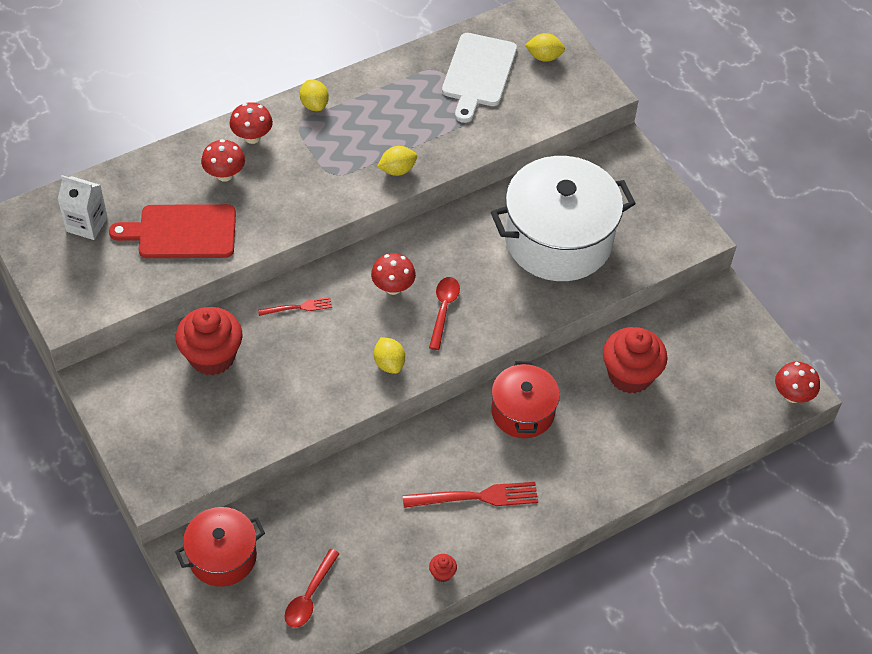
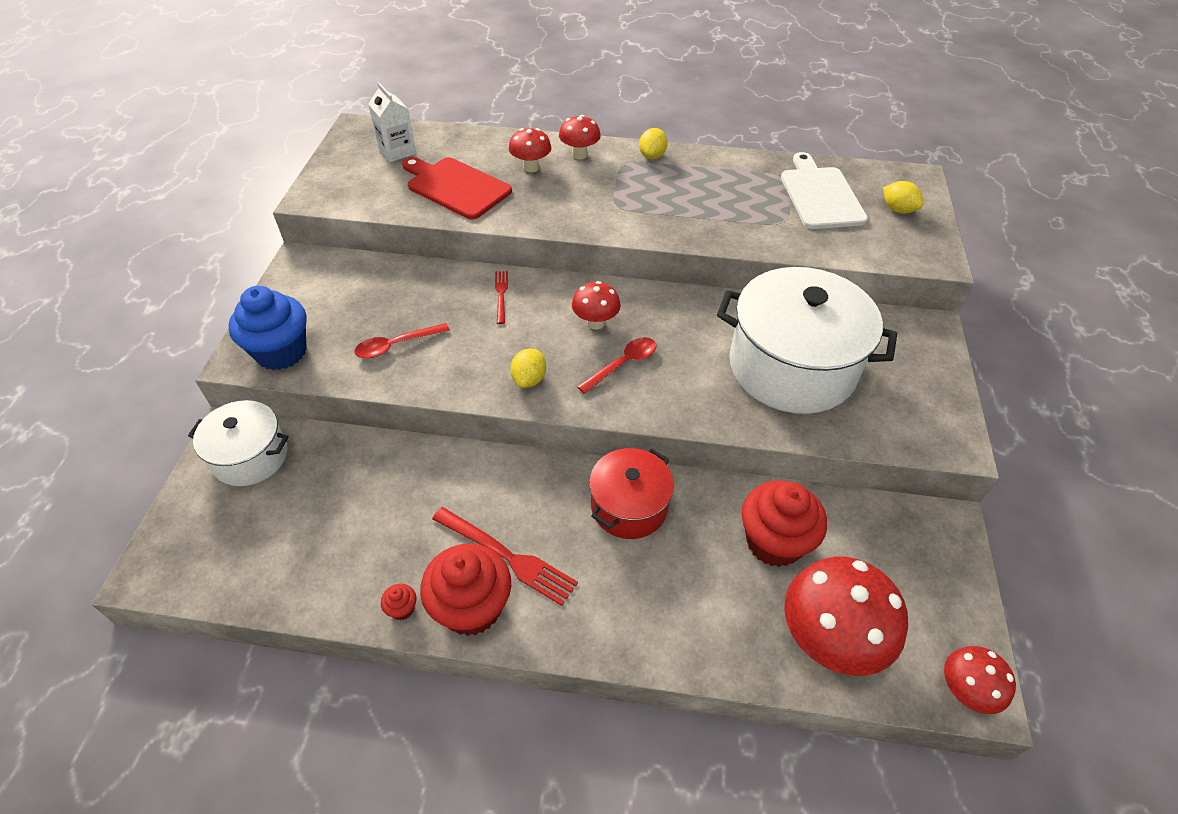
camera: 40 degrees right, 5 degrees down
red pot [175,507,265,587] -> white pot [188,400,289,486]
red cupcake [176,307,242,376] -> red cupcake moved to [420,543,511,636]
red fork [258,297,332,316] -> red fork turned 120 degrees counterclockwise [495,271,508,324]
red spoon [285,549,340,628] -> red spoon moved to [354,323,450,359]
yellow lemon [377,146,417,176] -> none
white cutting board [442,33,517,123] -> white cutting board turned 120 degrees clockwise [781,152,868,229]
none -> blue cupcake [228,286,307,370]
none -> red mushroom [784,557,908,676]

